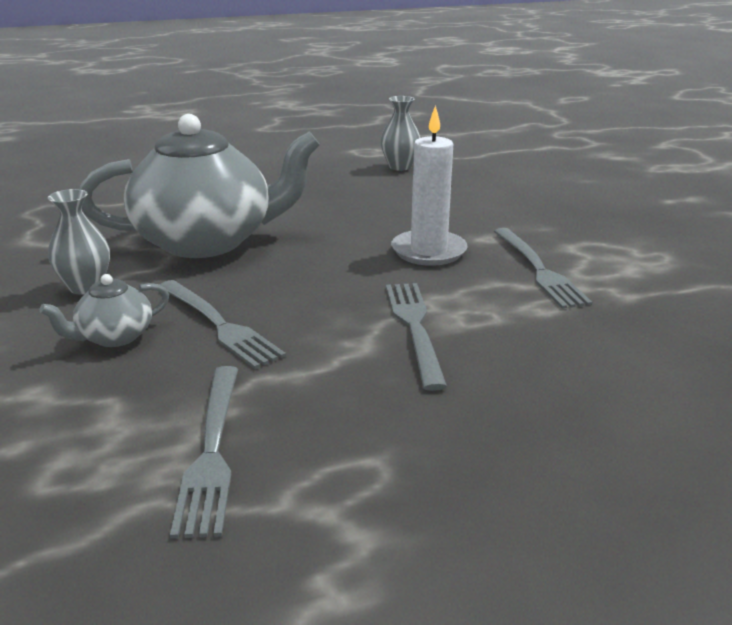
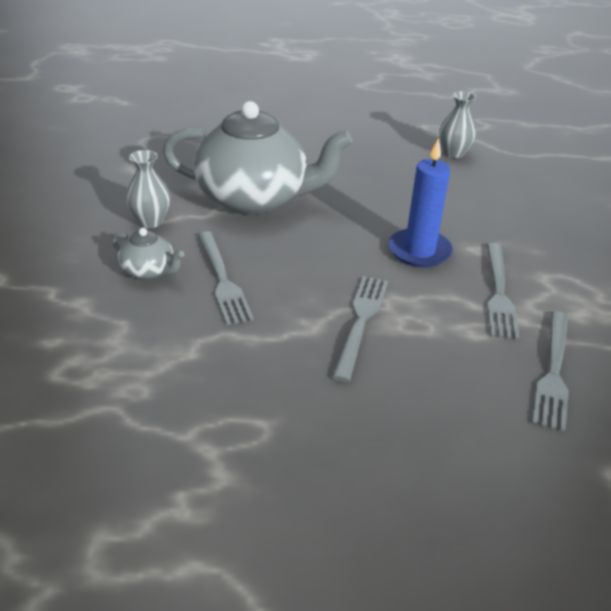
camera: 20 degrees right, 10 degrees up
grey teapot [39,274,169,347] -> grey teapot turned 135 degrees counterclockwise [112,228,184,280]
grey fork [170,366,238,538] -> grey fork moved to [532,311,569,432]
white candle [391,105,468,266] -> blue candle [388,138,453,267]

